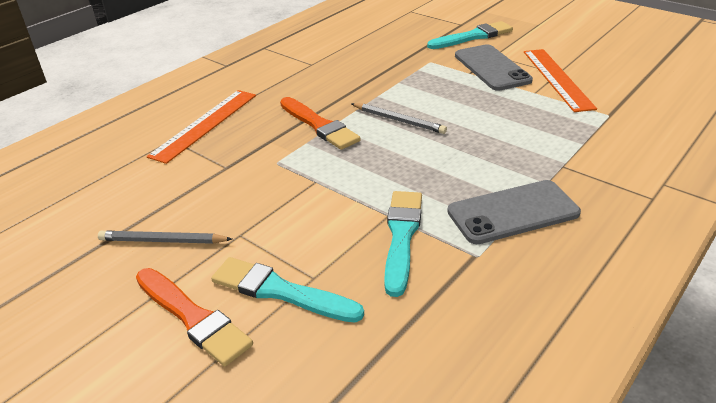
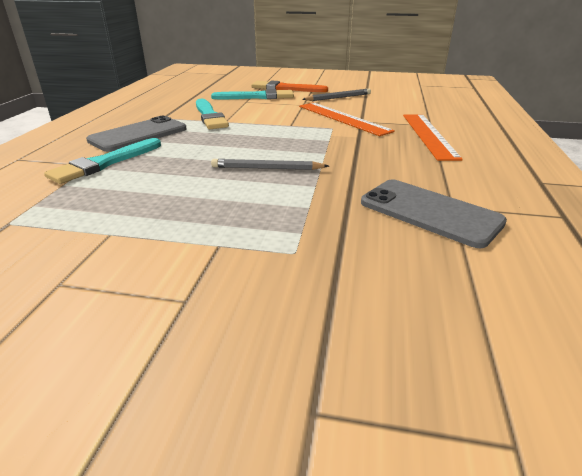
camera: 150 degrees right, 5 degrees down
orange brush [280,97,361,150] -> none
turquoise brush [427,21,513,49] -> turquoise brush moved to [44,138,161,184]
grey phone [455,44,533,91] -> grey phone moved to [361,179,507,248]
orange ruler [524,49,597,112] -> orange ruler moved to [299,103,395,136]

